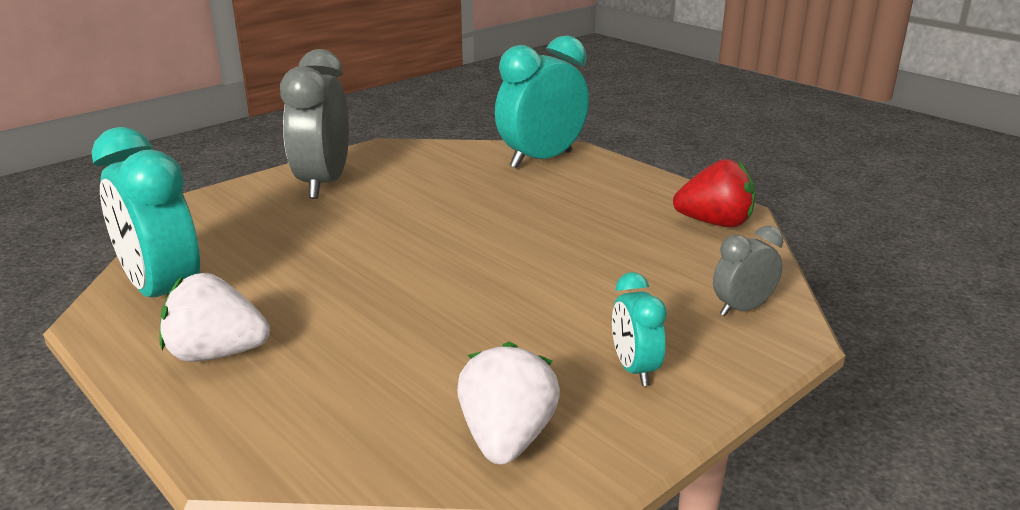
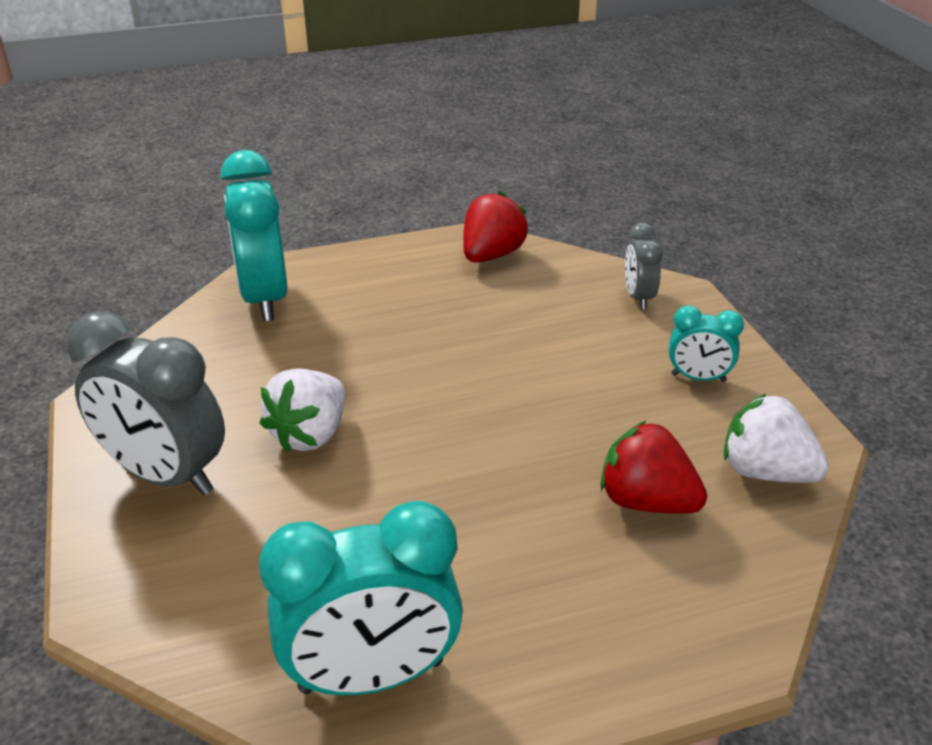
camera: 65 degrees left, 10 degrees up
white strawberry [160,273,270,362] -> white strawberry moved to [259,368,345,452]
none -> red strawberry [600,421,707,514]

